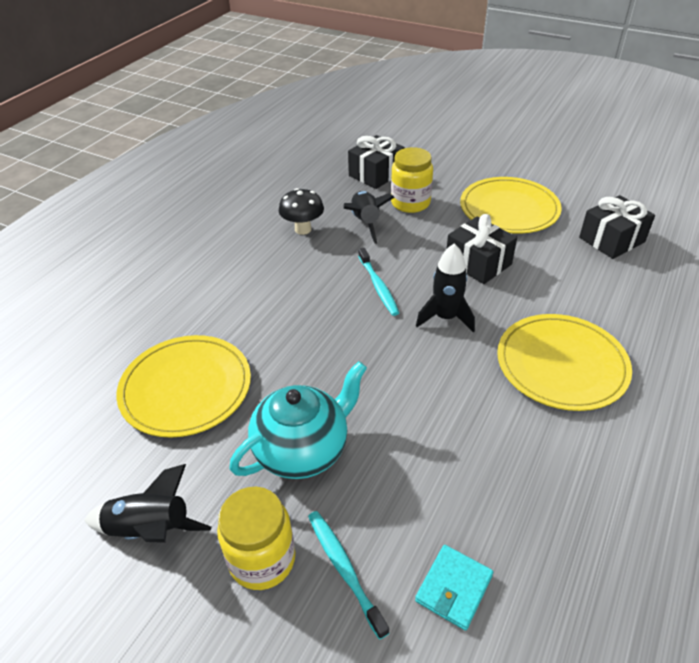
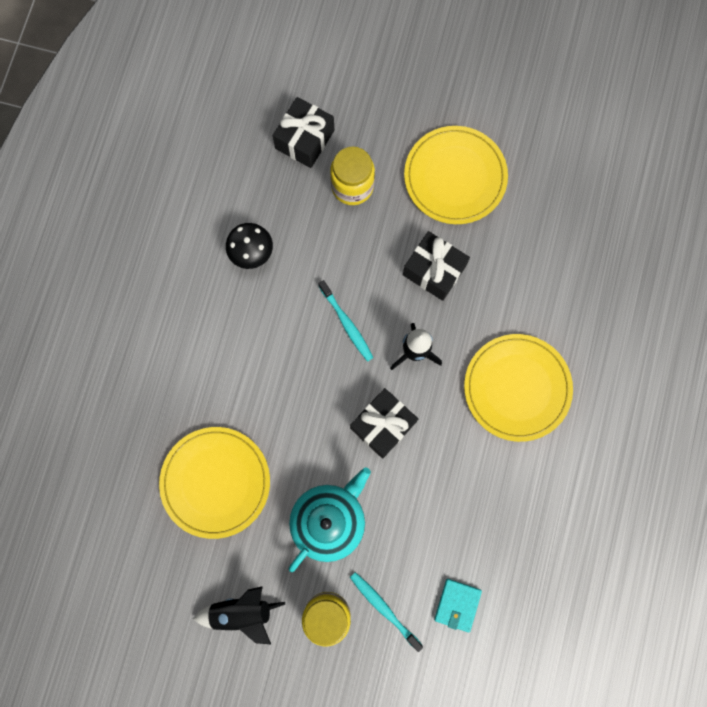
camera: 15 degrees left, 35 degrees up
black rocket [344,191,395,244] -> none
black gift [579,195,655,259] -> black gift moved to [350,388,418,459]

